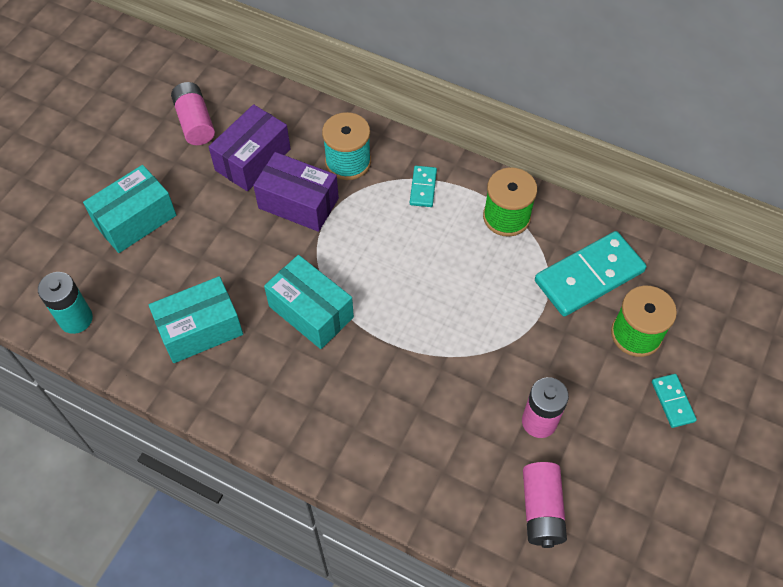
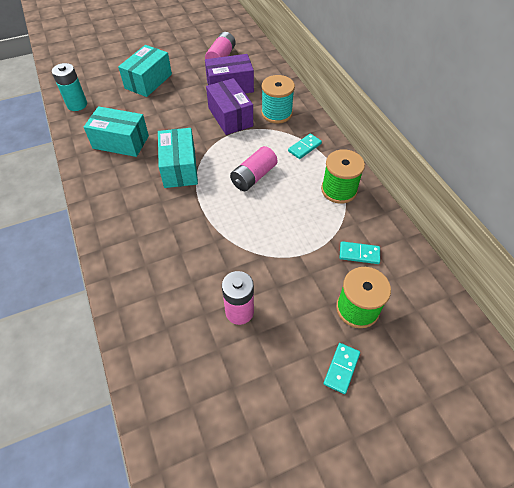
camera: 40 degrees right, 5 degrees down
turquoise box [83,165,176,253] -> turquoise box turned 60 degrees counterclockwise [118,45,172,97]
pink battery [523,462,567,548] -> pink battery moved to [230,146,278,191]
turquoise domino [535,231,646,317] -> turquoise domino [340,241,380,264], size x0.48

